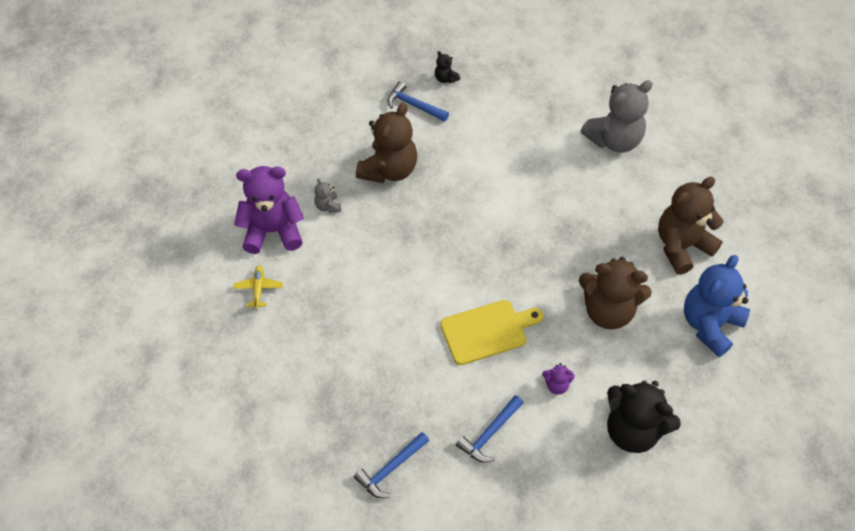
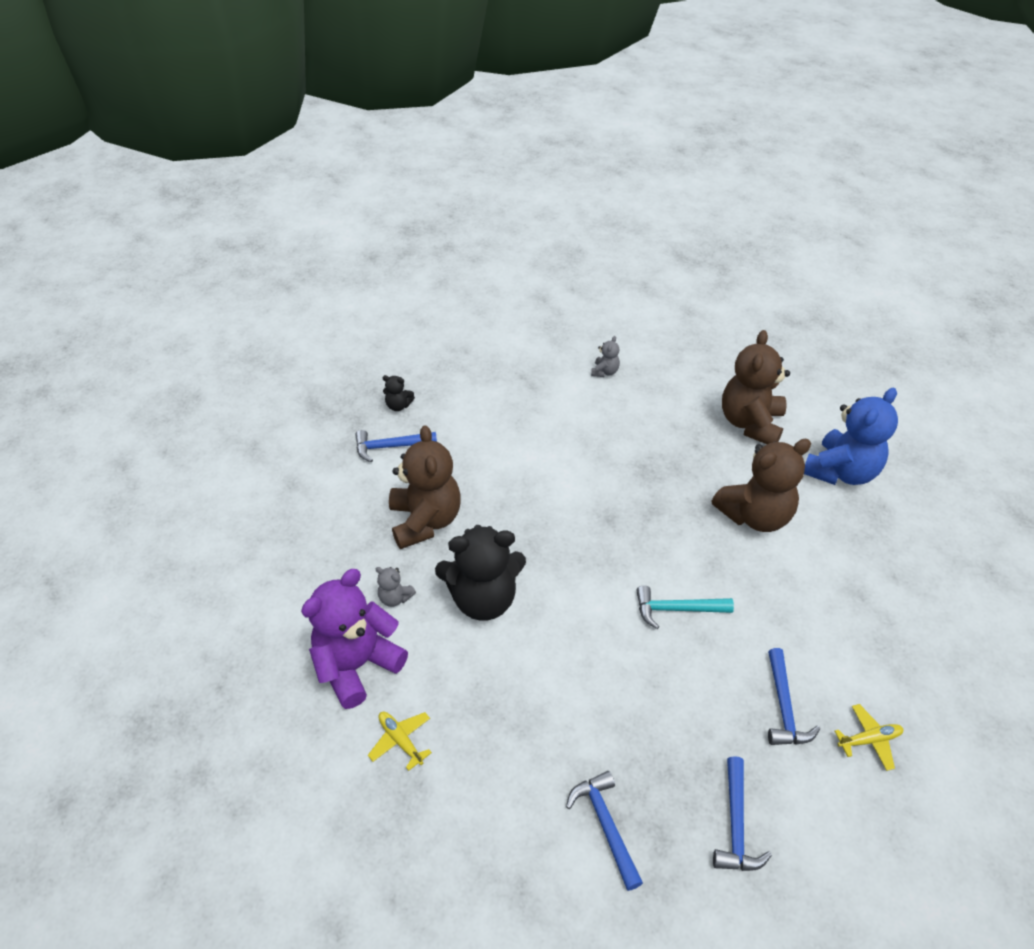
camera: 40 degrees left, 10 degrees down
yellow cutting board [440,300,543,365] -> turquoise hammer [636,585,734,629]
purple teddy bear [542,363,575,394] -> none
grey teddy bear [581,80,653,153] -> grey teddy bear [591,336,620,377], size x0.43
black teddy bear [607,380,681,453] -> black teddy bear moved to [435,525,526,621]
blue teddy bear [684,255,750,357] -> blue teddy bear turned 135 degrees counterclockwise [804,388,898,485]
none -> blue hammer [566,771,643,891]
none -> yellow plane [835,704,904,771]

